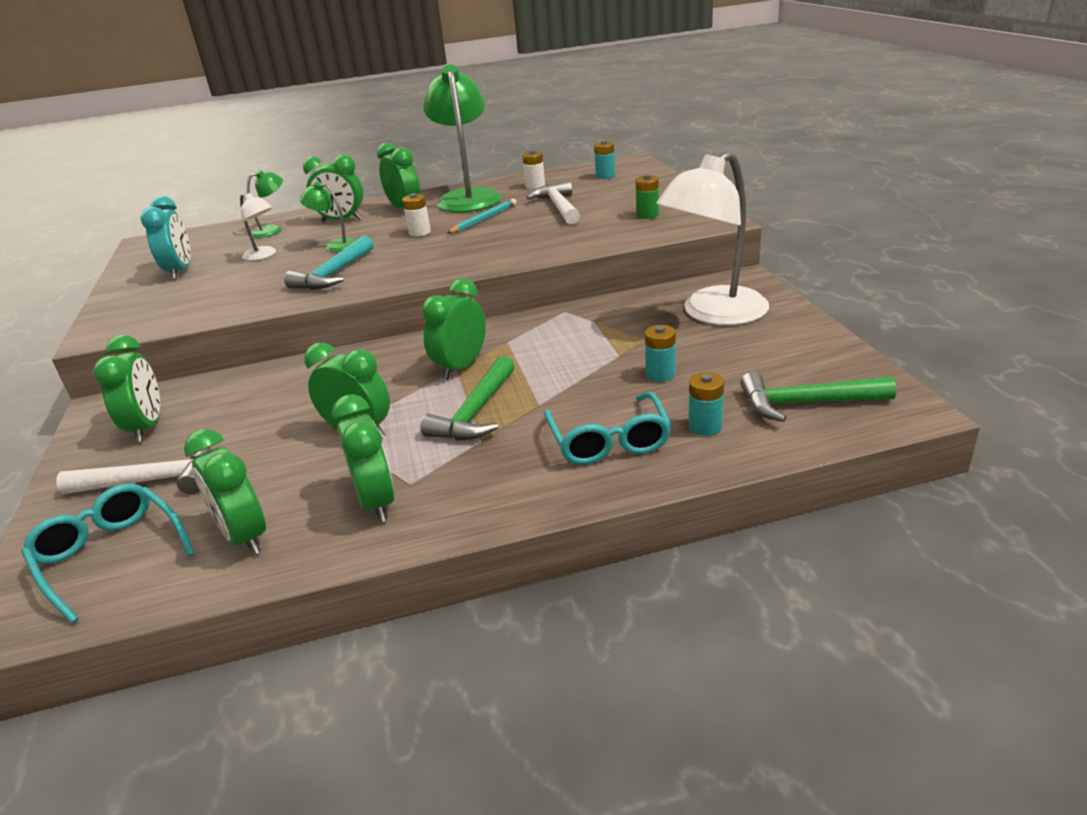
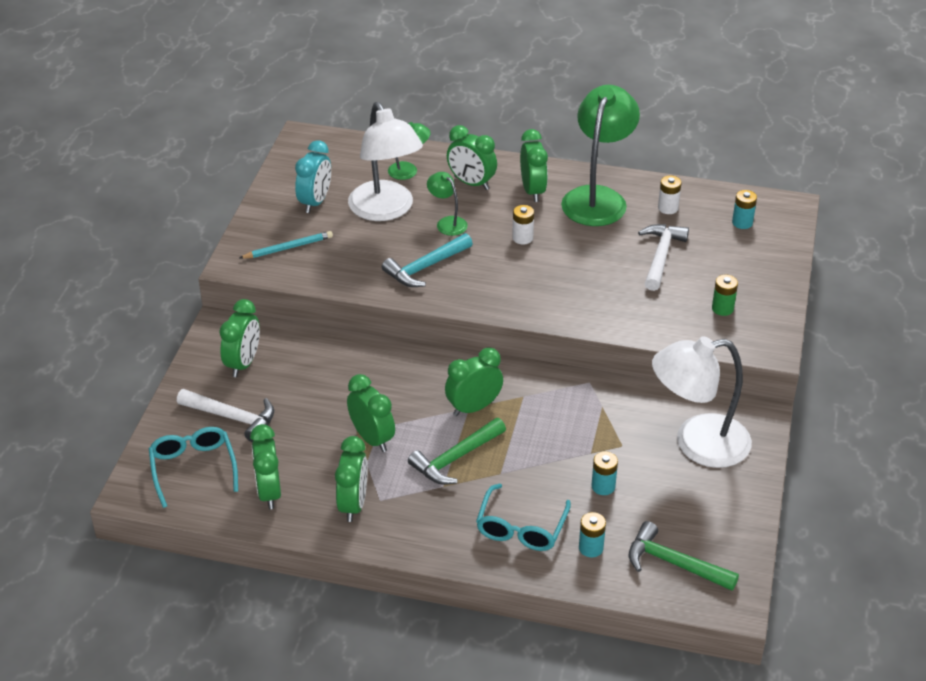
camera: 25 degrees right, 10 degrees up
white lamp [240,193,276,261] -> white lamp [348,102,423,221], size x2.15
turquoise pencil [447,199,517,234] -> turquoise pencil moved to [239,231,333,259]

